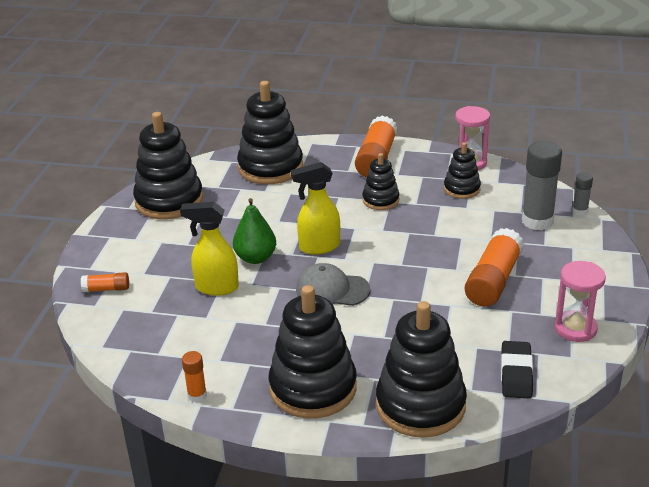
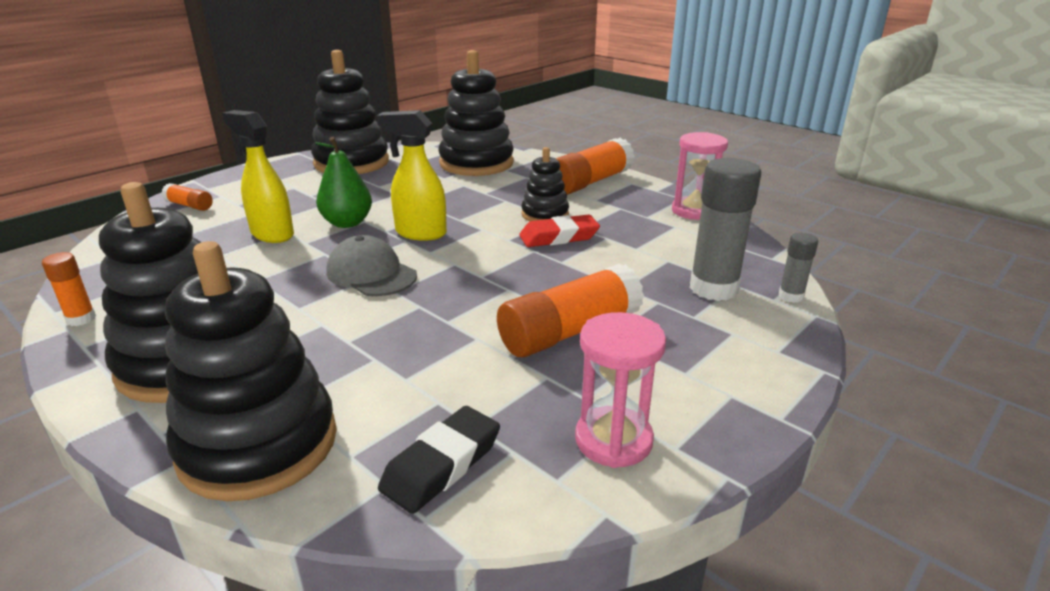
camera: 30 degrees right, 5 degrees down
black stacking toy [444,142,481,199] -> none
none -> red eraser [519,215,600,247]

